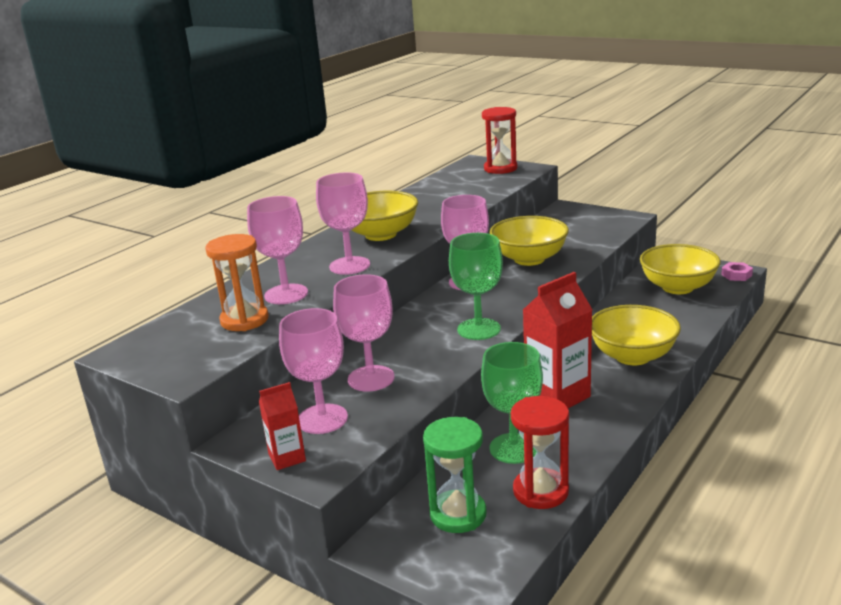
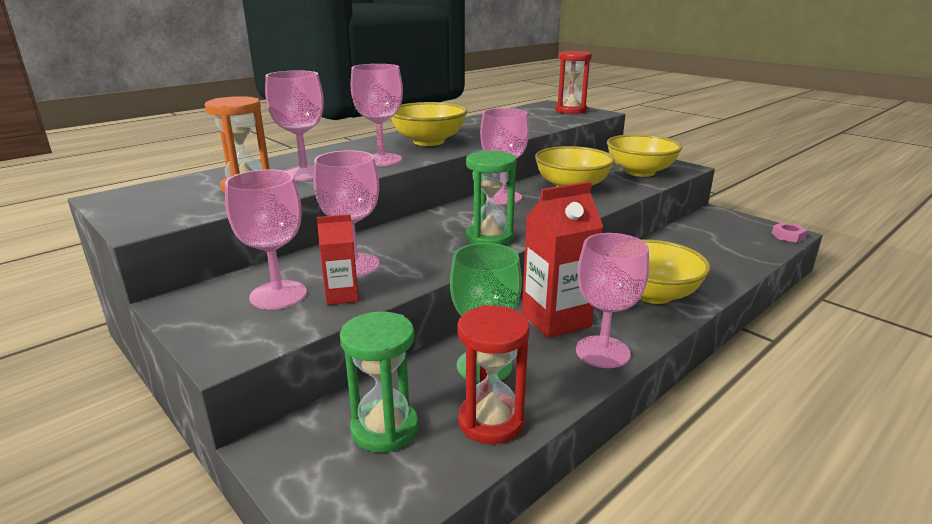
camera: 10 degrees right, 0 degrees up
red carton [259,382,306,470] -> red carton moved to [317,214,359,305]
green goblet [449,233,503,340] -> green hourglass [466,151,516,245]
yellow bowl [640,244,721,294] -> yellow bowl moved to [607,134,682,177]
none -> pink goblet [576,233,649,368]

